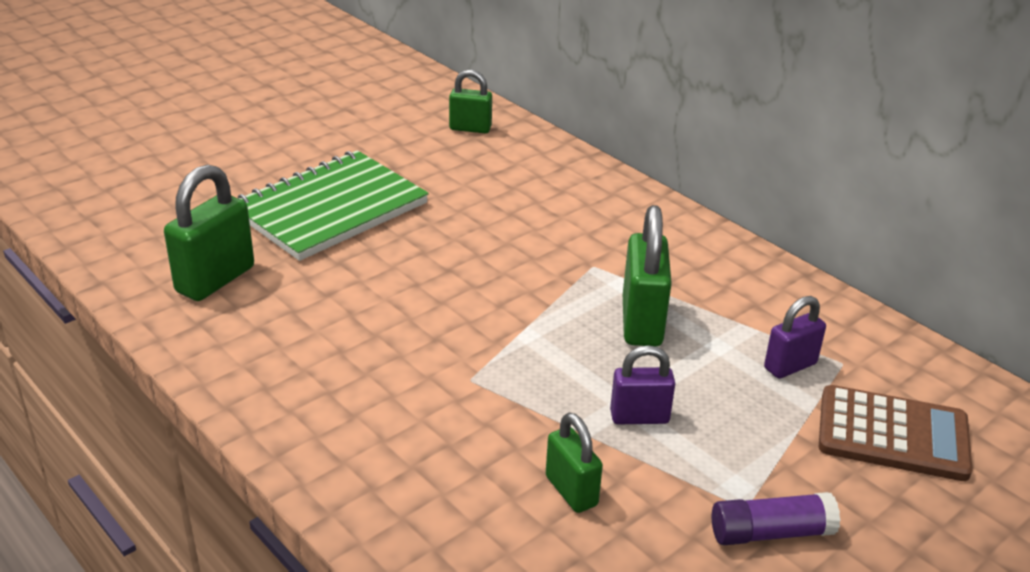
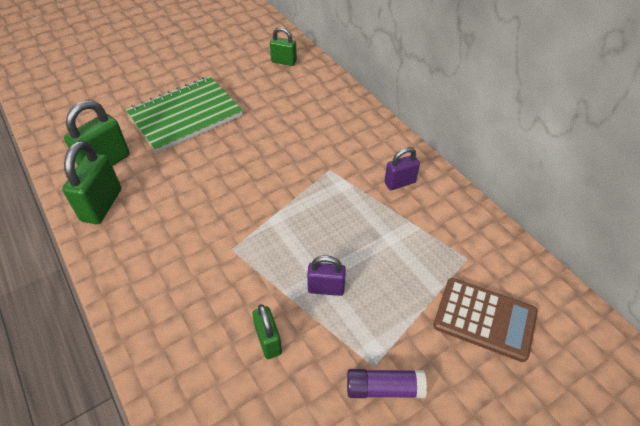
camera: 10 degrees right, 15 degrees up
green padlock [623,205,672,347] -> green padlock moved to [62,140,121,224]
purple padlock [764,296,826,379] -> purple padlock moved to [384,147,420,190]

